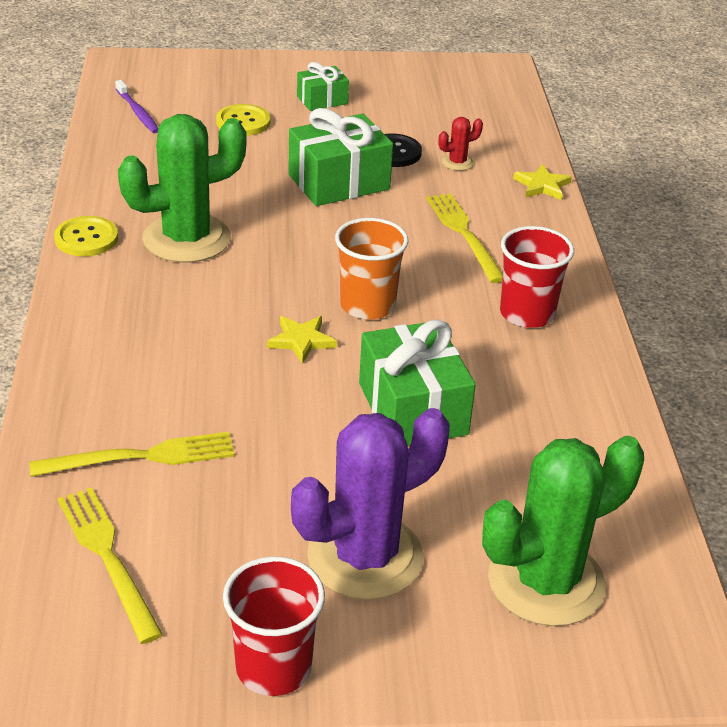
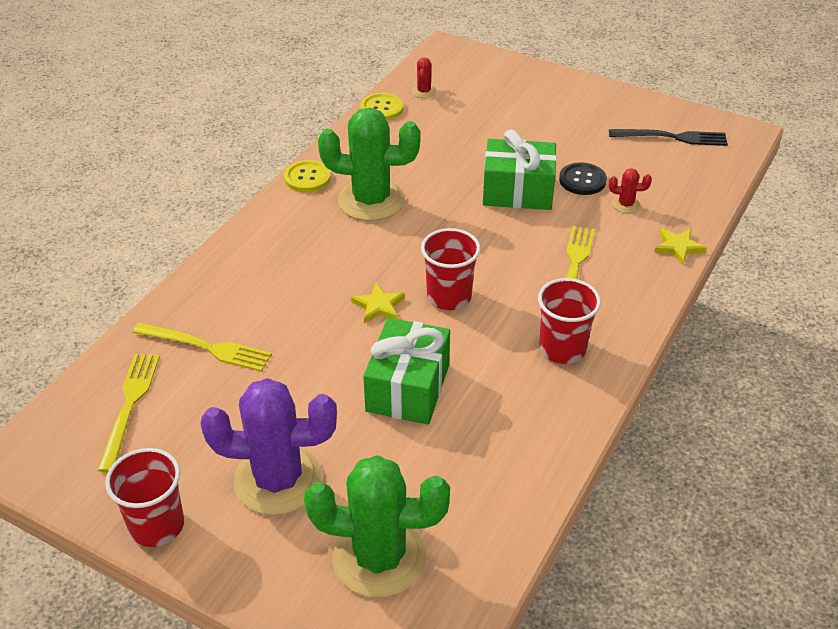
camera: 35 degrees right, 5 degrees up
purple toothbrush [115,80,158,133] -> red cactus [412,57,436,98]
yellow button [216,104,270,136] -> yellow button moved to [360,93,403,120]
green gift [297,62,349,111] -> none
orange cup [335,218,409,319] -> red cup [421,228,480,310]
none -> black fork [609,129,728,146]

